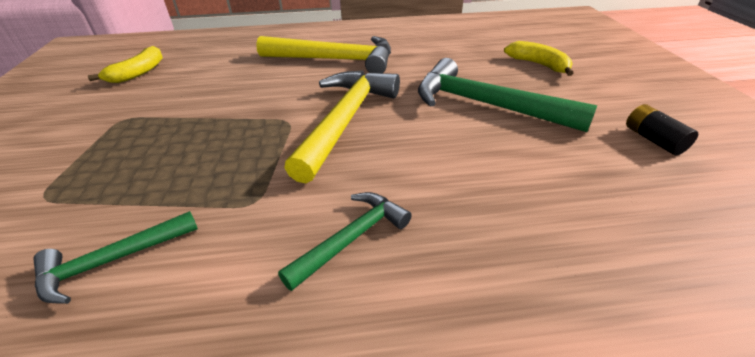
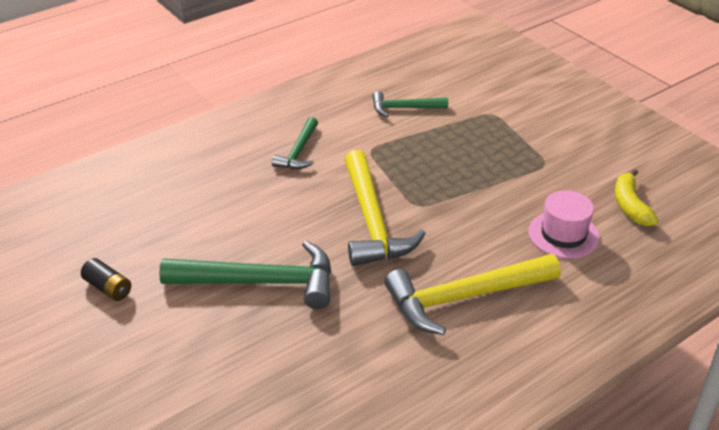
camera: 150 degrees right, 0 degrees up
green hammer [33,211,198,304] -> green hammer turned 120 degrees counterclockwise [372,91,448,117]
yellow banana [504,41,574,76] -> none
none -> pink hat [528,190,600,259]

